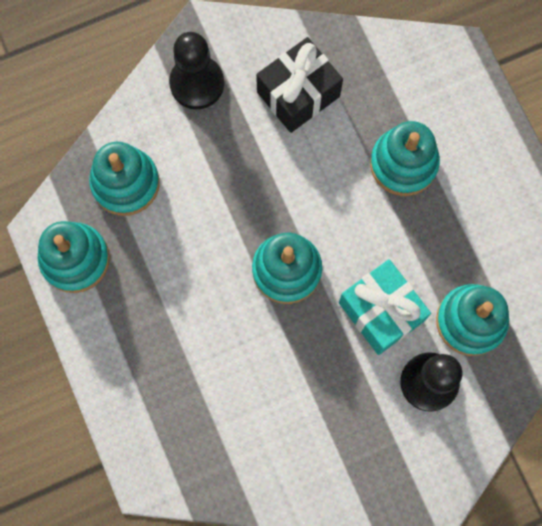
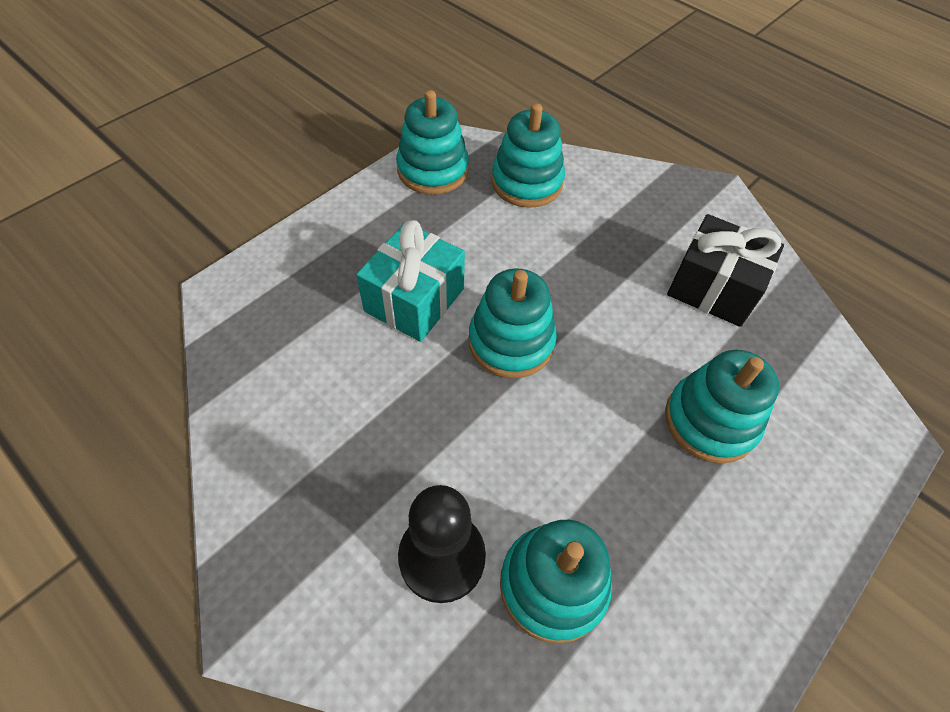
camera: 65 degrees right, 20 degrees down
black pawn [169,32,224,109] -> none
turquoise gift [339,259,431,355] -> turquoise gift moved to [356,220,465,342]

